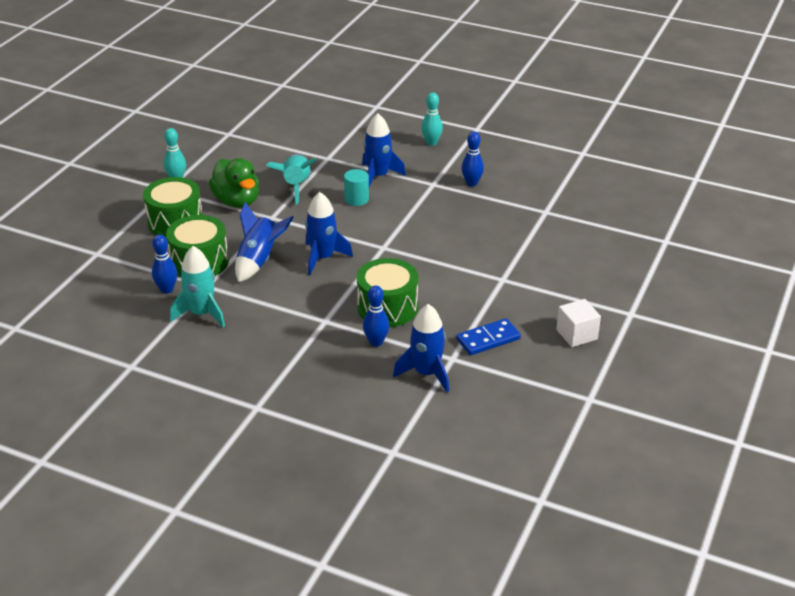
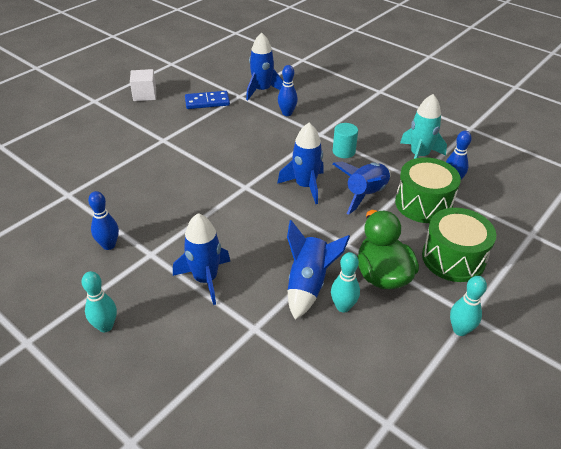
camera: 165 degrees left, 5 degrees up
turquoise rocket [266,154,317,204] -> blue rocket [287,220,350,320]
turquoise cylinder [344,169,369,206] -> turquoise cylinder moved to [333,123,358,158]
green drum [357,258,418,327] -> none
none -> turquoise bowling pin [331,252,360,313]

